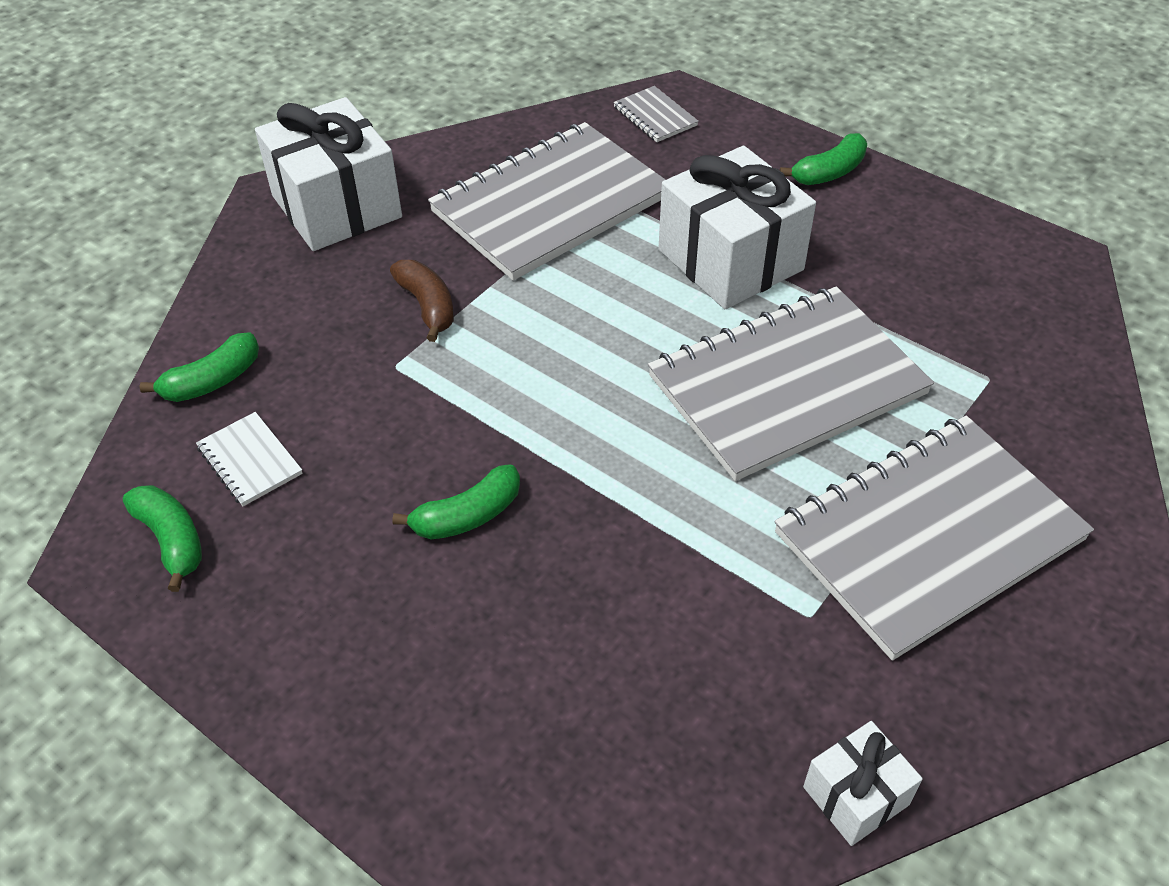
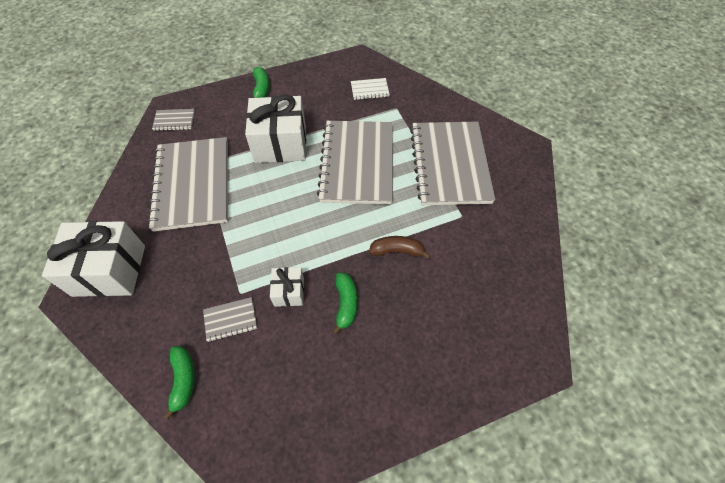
camera: 60 degrees left, 10 degrees up
green banana [123,485,202,592] -> none
white notebook [196,412,303,506] -> white notebook moved to [351,78,390,100]
brown banana [390,260,454,342] -> brown banana moved to [369,236,431,259]
white gift [803,721,923,846] -> white gift moved to [270,267,304,307]
none -> grey notebook [203,297,257,342]

